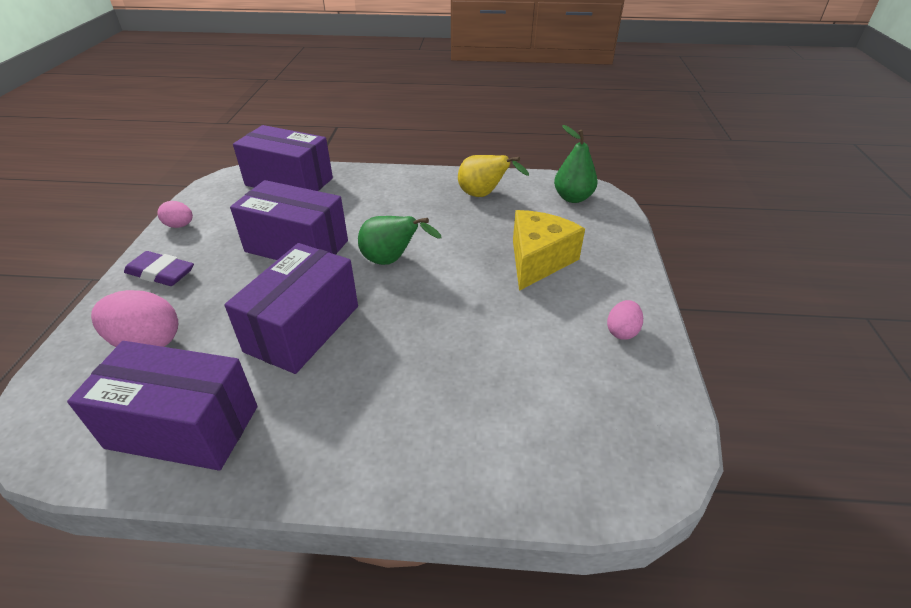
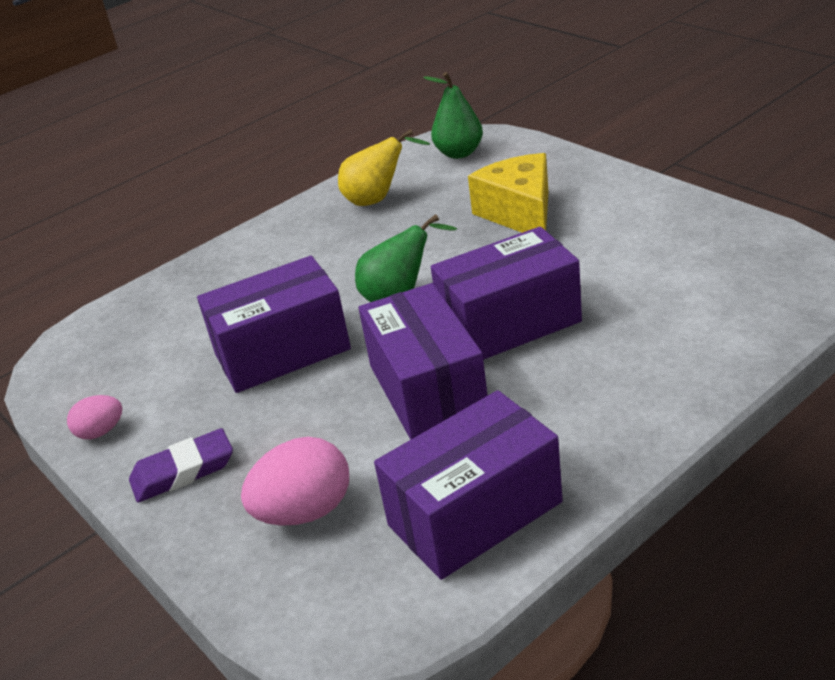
camera: 40 degrees left, 5 degrees down
purple box [233,125,333,191] -> purple box moved to [431,227,582,360]
pink egg [607,300,643,340] -> none

